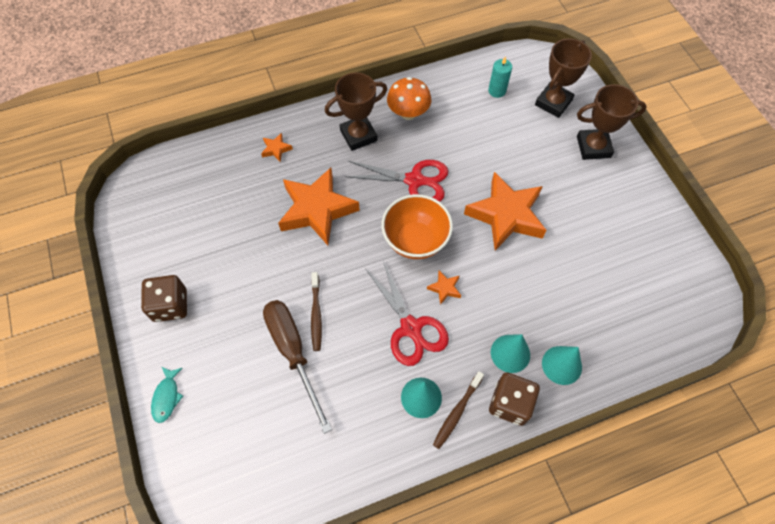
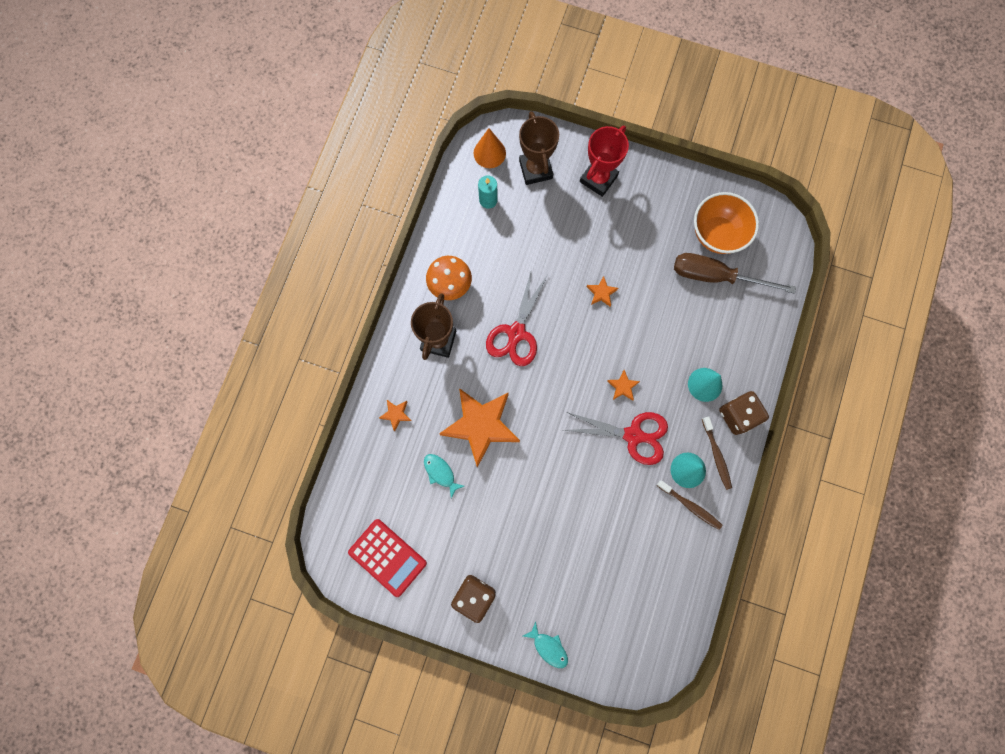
camera: 50 degrees left, 15 degrees up
brown screwdriver [263,300,332,434] -> brown screwdriver moved to [674,253,796,294]
brown toothbrush [311,272,322,351] -> brown toothbrush moved to [657,480,723,530]
red scissors [344,160,448,201] -> red scissors turned 150 degrees clockwise [486,269,549,366]
orange bowl [381,194,453,259] -> orange bowl moved to [694,192,759,254]
orange star [464,172,547,251] -> orange star [587,276,618,306], size x0.41
turquoise cone [542,346,582,385] -> none
brown trophy [577,84,647,160] -> red trophy [580,126,629,197]
none -> red calculator [348,519,427,597]
none -> turquoise fish [424,454,464,498]
none -> orange cone [474,128,506,168]

